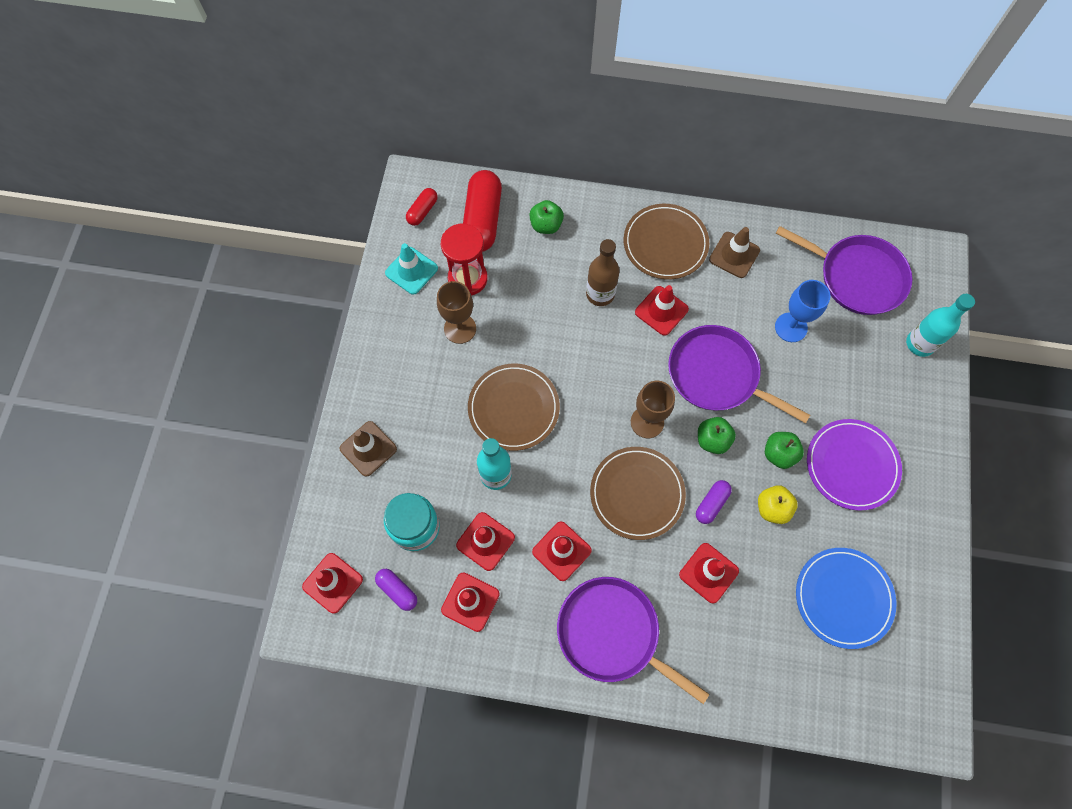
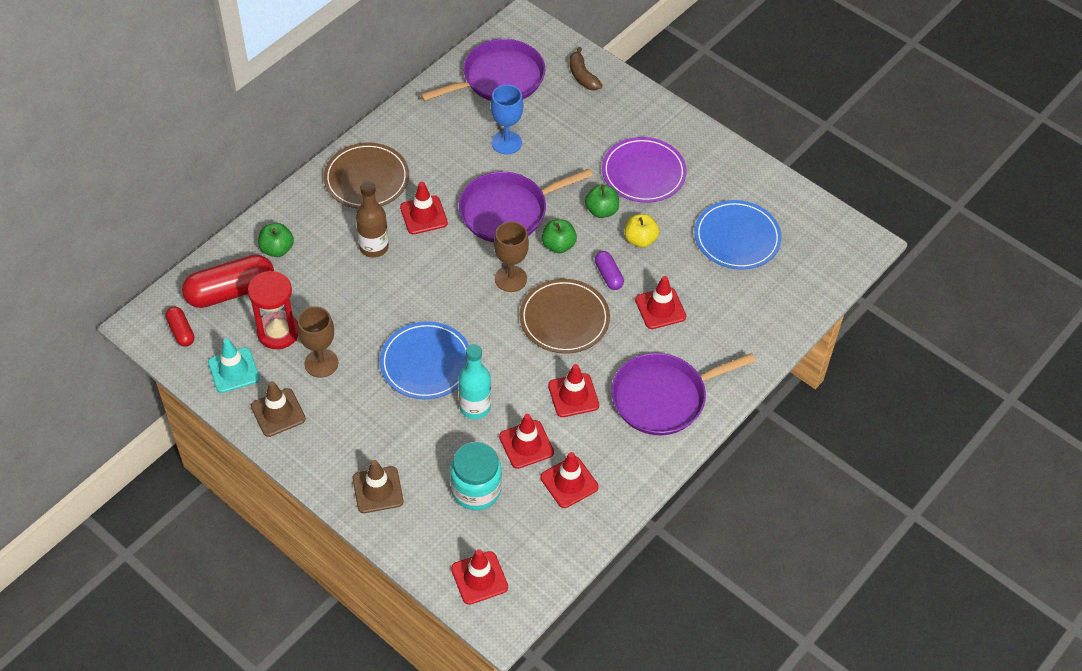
camera: 60 degrees left, 15 degrees down
purple capsule [375,569,417,611] -> none
red capsule [463,170,502,252] -> red capsule turned 60 degrees counterclockwise [182,255,274,308]
brown plate [468,364,560,451] -> blue plate [380,321,469,399]
brown traffic cone [709,227,760,278] -> brown traffic cone moved to [251,381,306,437]
turquoise bottle [906,294,975,357] -> brown banana [570,47,602,90]

